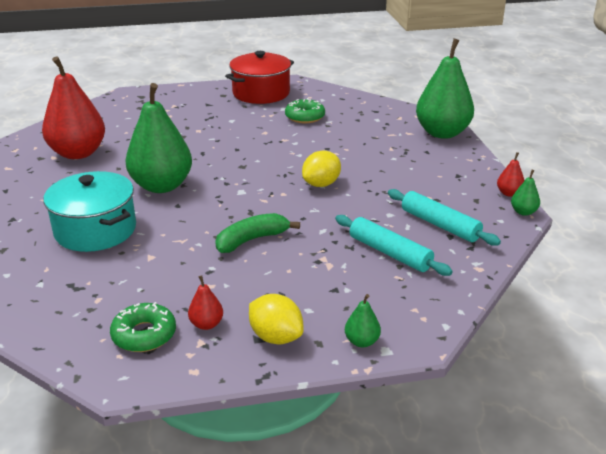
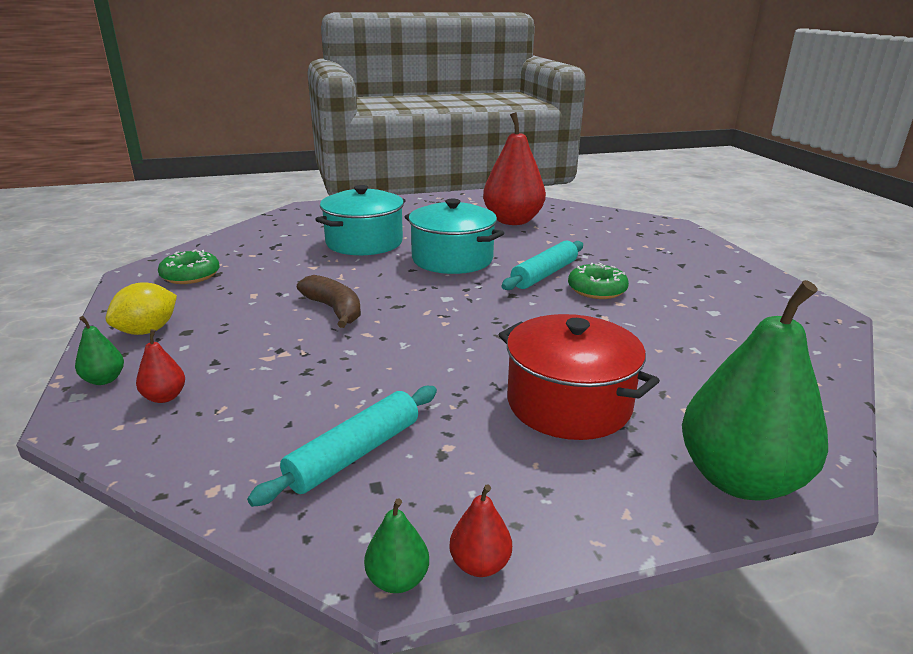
camera: 85 degrees right, 5 degrees down
green pear [125,83,192,193] -> turquoise pot [404,199,504,274]
red pear [188,275,223,330] -> red pear moved to [136,329,185,403]
green banana [215,213,300,253] -> brown banana [297,275,361,328]
red pot [225,51,294,104] -> red pot moved to [499,314,660,440]
green donut [285,98,325,123] -> green donut moved to [568,263,629,299]
yellow lemon [302,151,341,187] -> none
turquoise rolling pin [335,215,453,276] -> turquoise rolling pin moved to [502,241,583,290]

